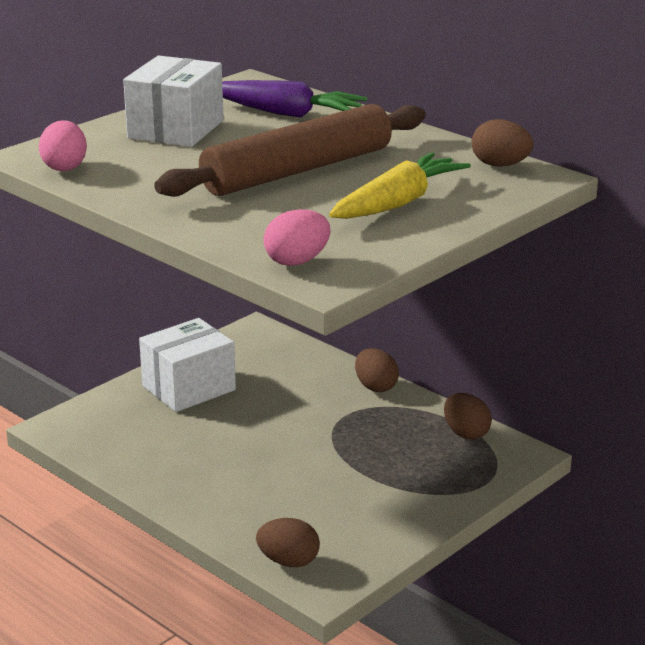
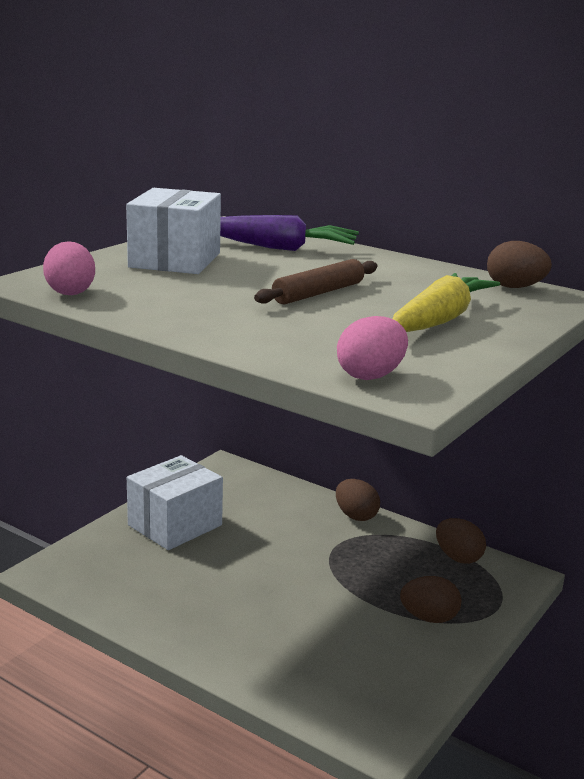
camera: 10 degrees left, 5 degrees down
brown rolling pin [154,104,426,197] -> brown rolling pin [254,259,378,304], size x0.52
brown egg [256,518,320,567] -> brown egg moved to [400,576,461,623]

